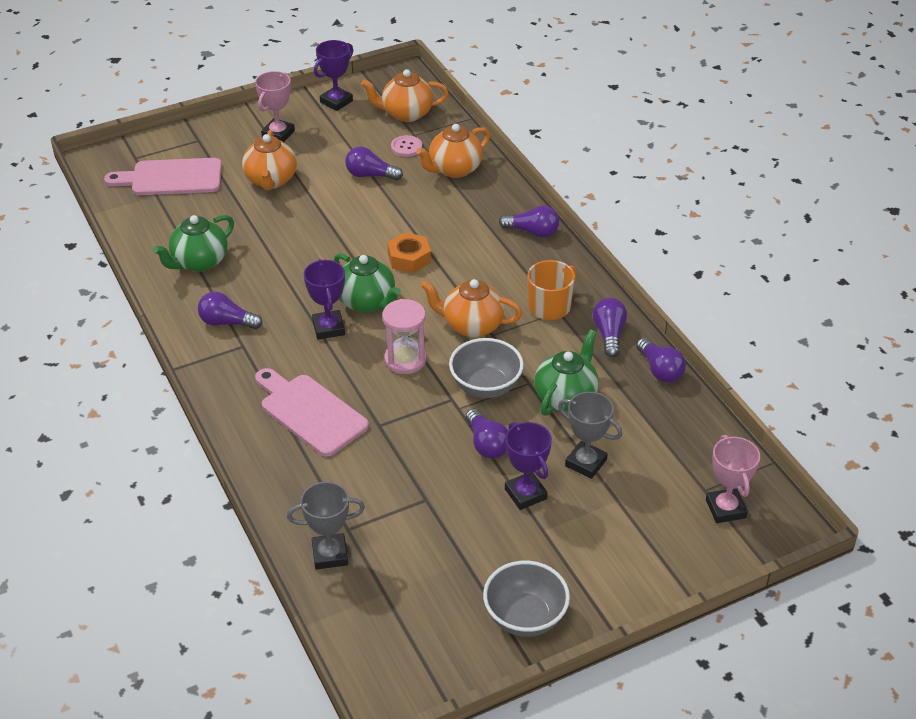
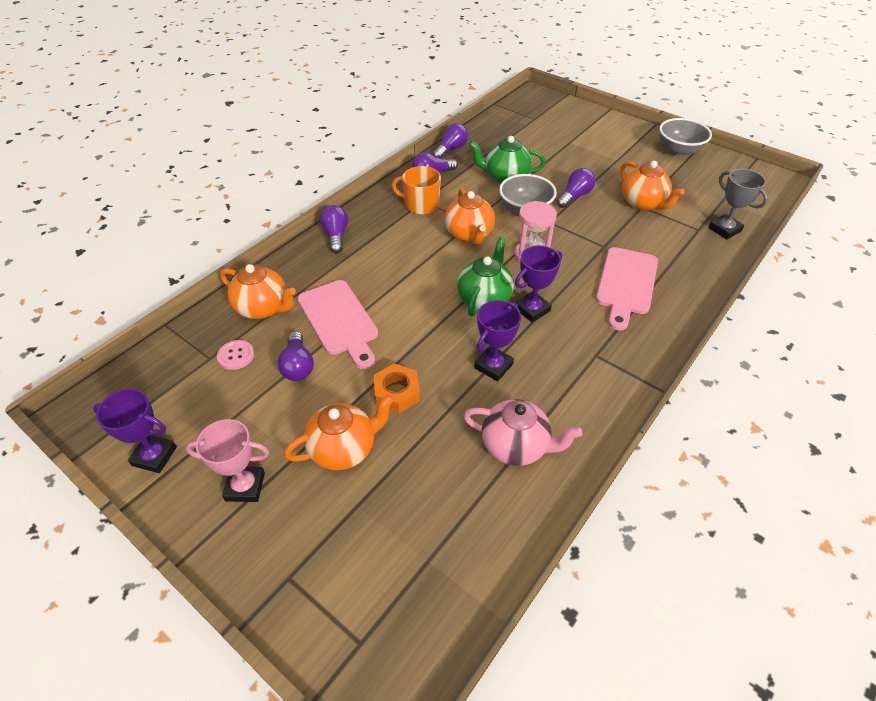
camera: 115 degrees left, 5 degrees up
pink cutting board [104,158,222,195] -> pink cutting board moved to [297,280,378,369]
green teapot [153,215,234,272] -> pink teapot [463,399,582,466]
purple light bulb [198,292,263,329] -> none
orange teapot [361,69,449,122] -> orange teapot moved to [620,161,685,211]
orange nut [387,232,431,273] -> orange nut moved to [373,363,420,414]
purple trophy [505,422,552,510] -> purple trophy moved to [474,300,521,381]
grey trophy [558,392,622,479] -> none
pink trophy [706,435,760,523] -> none

